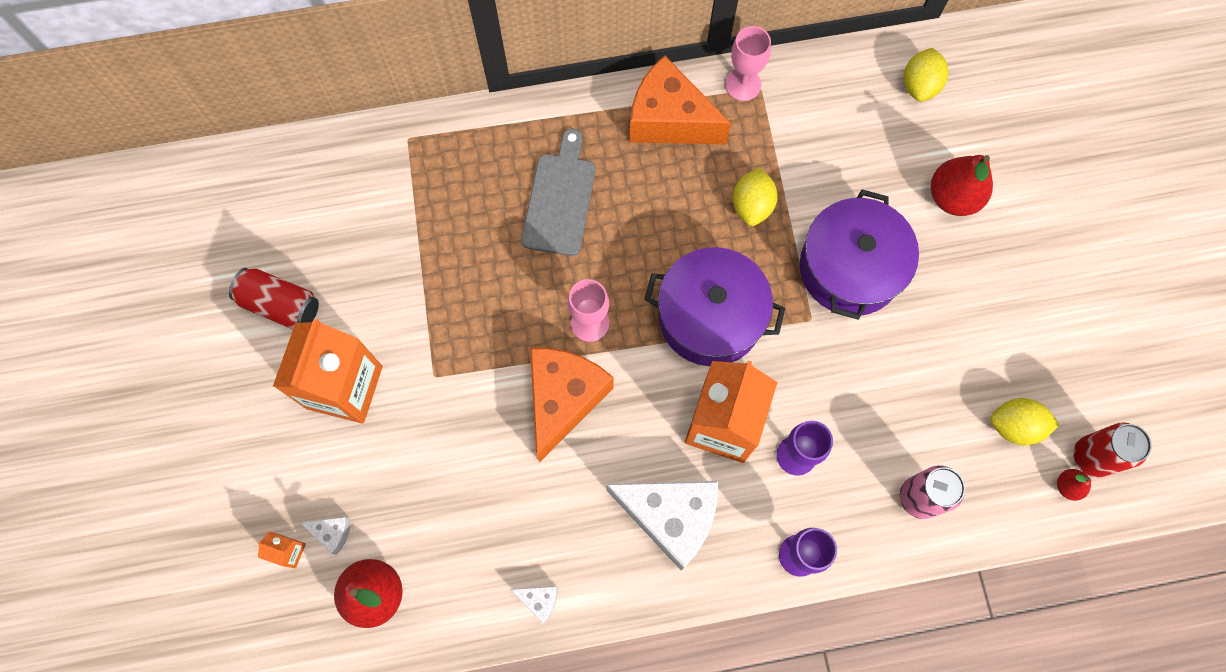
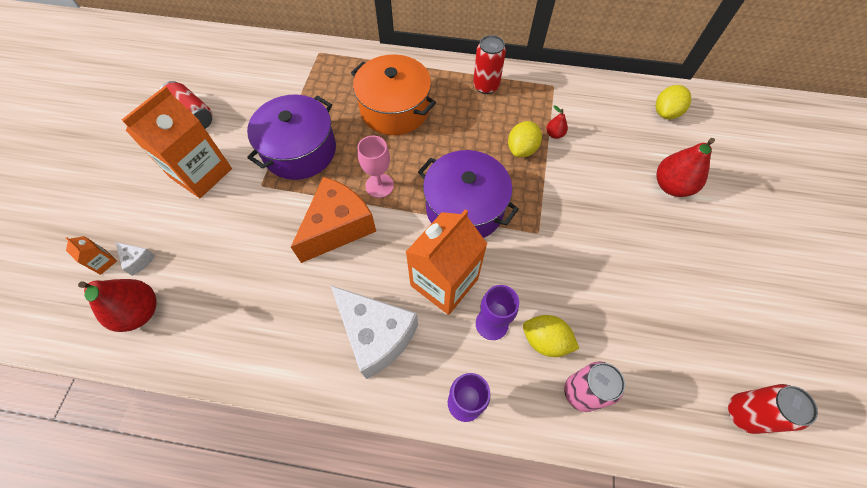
camera: 20 degrees right, 10 degrees down
white cheese [510,586,558,623] -> none
grey cutting board [521,129,596,256] -> orange pot [351,54,436,135]
orange cheese [629,55,731,144] -> red can [473,35,506,94]
pink goblet [725,26,771,101] -> none
purple pot [800,189,919,320] -> purple pot moved to [247,94,336,180]
yellow lemon [990,398,1060,445] -> yellow lemon moved to [523,315,579,357]
red pear [1057,469,1091,501] -> red pear moved to [546,106,568,139]

